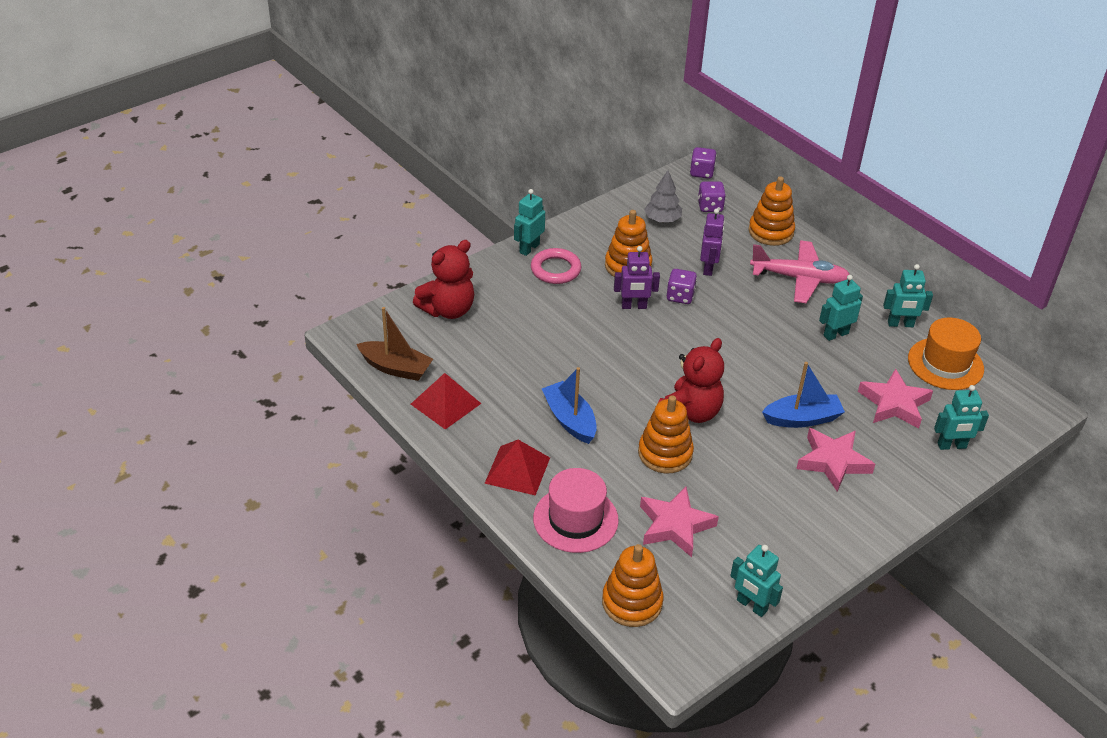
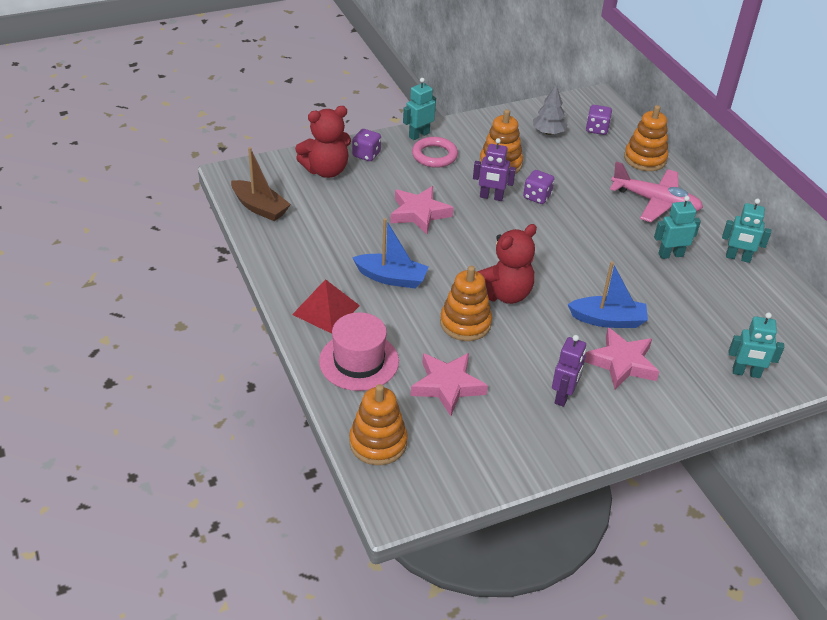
camera: 15 degrees right, 0 degrees up
red pyramid [411,373,482,430] -> none
blue boat [542,367,597,444] -> blue boat turned 120 degrees clockwise [352,218,429,289]
purple dice [690,147,717,179] -> purple dice moved to [352,129,381,161]
purple robot [700,209,725,276] -> purple robot moved to [552,335,586,407]
turquoise robot [730,545,783,617] -> none
pink star [858,369,933,429] -> pink star moved to [390,186,454,234]
orange hat [908,317,984,390] -> none

